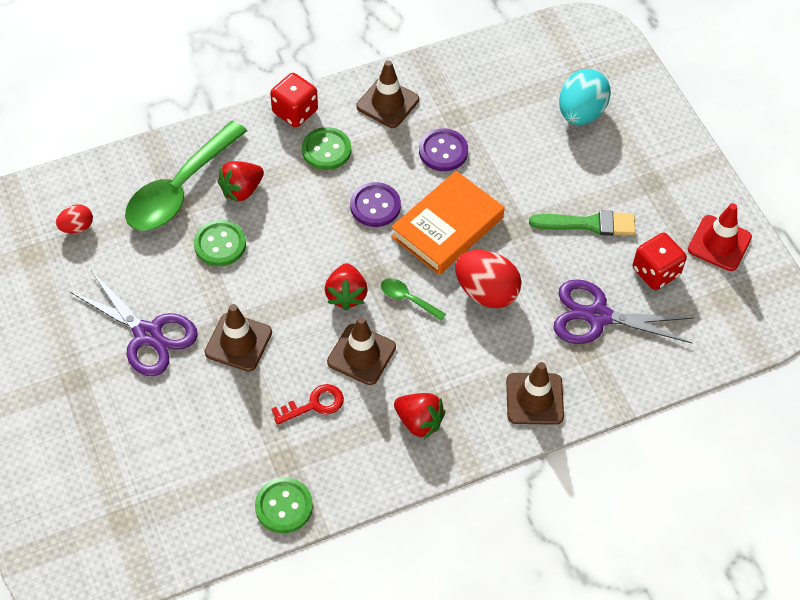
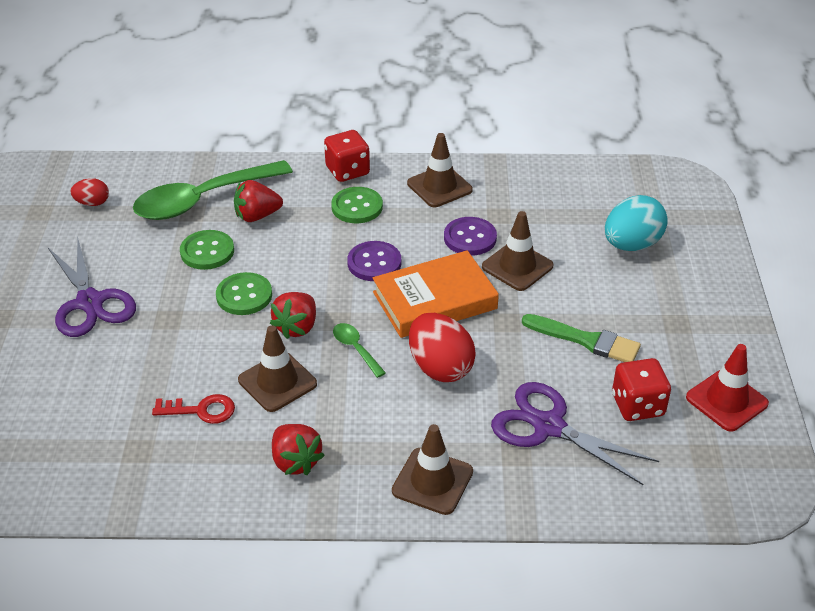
camera: 25 degrees right, 15 degrees down
brown traffic cone [205,304,272,372] -> brown traffic cone moved to [482,211,554,291]
green button [255,477,313,533] -> green button moved to [216,272,272,315]

